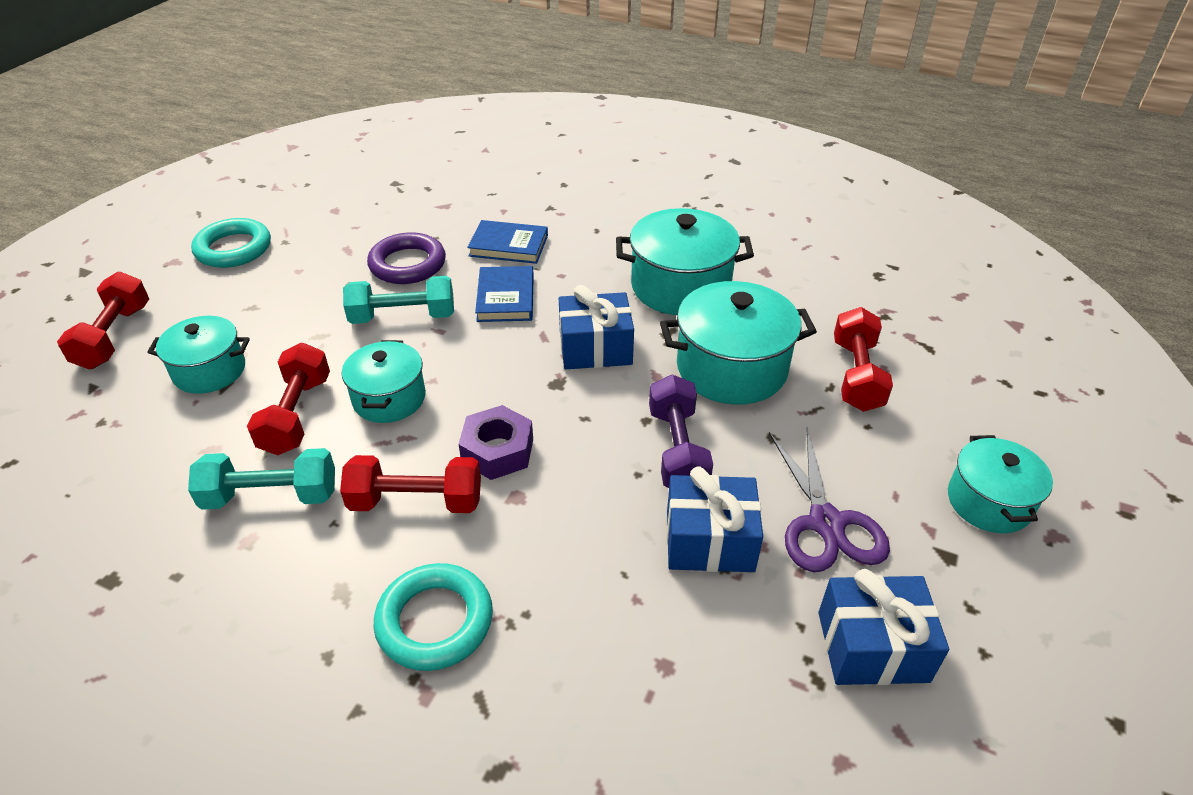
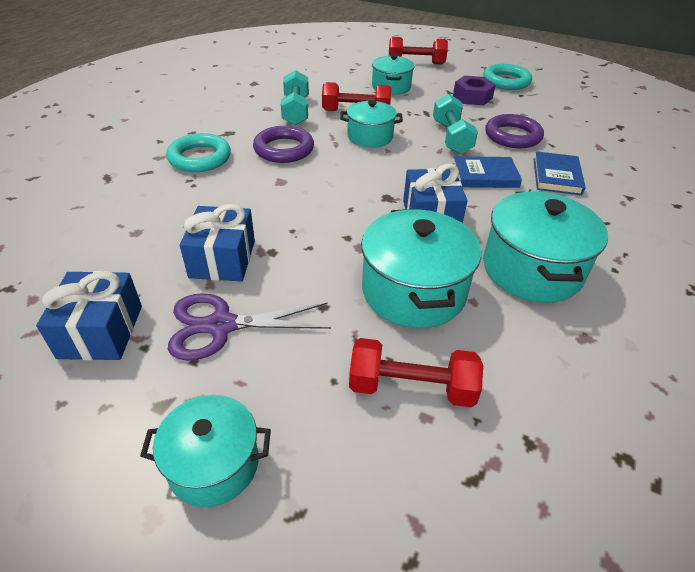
camera: 90 degrees right, 0 degrees up
red dumbbell [340,455,481,513] -> purple ring [253,126,314,163]
purple nut [458,405,533,480] -> purple nut moved to [453,76,496,105]
purple dumbbell [649,374,713,488] -> none

